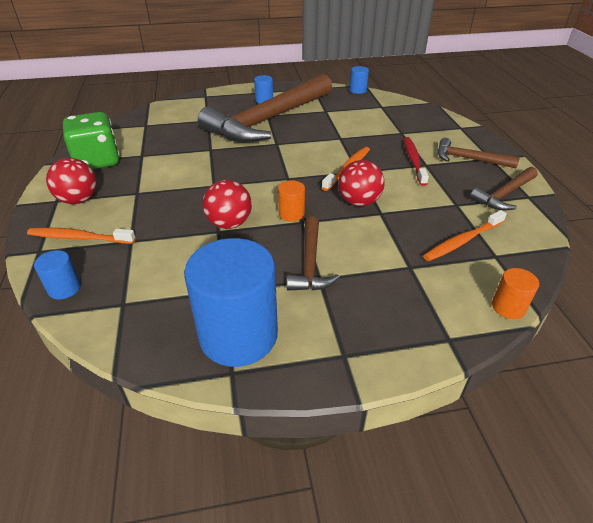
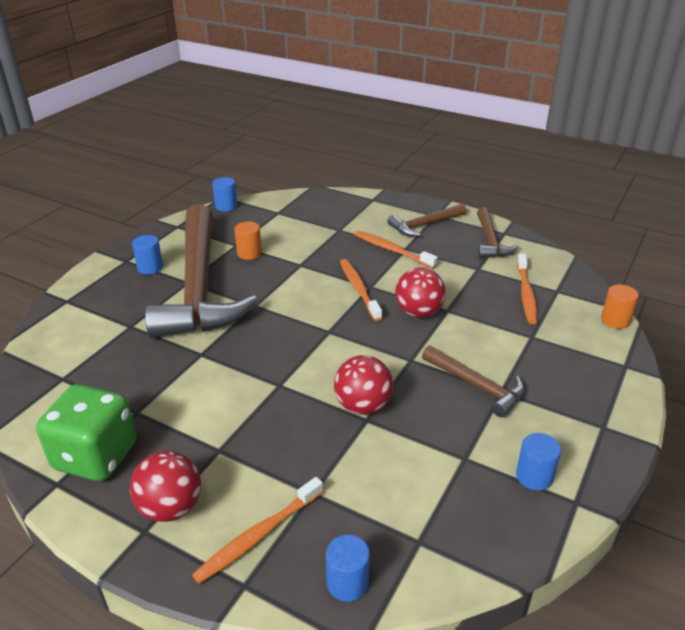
camera: 50 degrees left, 5 degrees down
blue cylinder [184,238,278,367] -> blue cylinder [516,433,561,491], size x0.44
orange cylinder [278,180,305,222] -> orange cylinder moved to [234,222,262,260]
red toothbrush [404,137,429,186] -> orange toothbrush [354,231,438,268]

